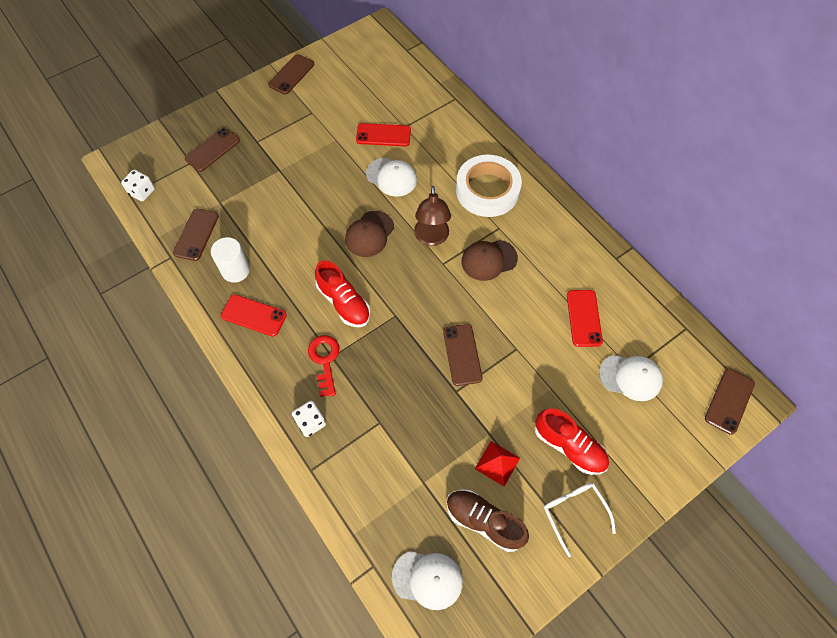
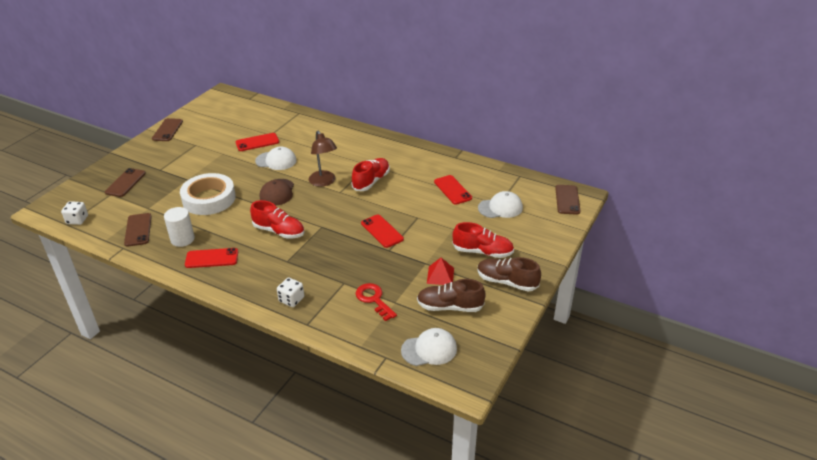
camera: 25 degrees left, 25 degrees down
red key [308,335,340,397] -> red key moved to [356,283,397,321]
brown phone [443,324,483,386] -> red phone [361,215,404,248]
white tape [456,155,522,217] -> white tape moved to [180,173,236,215]
brown cap [462,240,518,281] -> red shoe [352,158,390,191]
white glasses [544,483,616,557] -> brown shoe [478,257,541,291]

